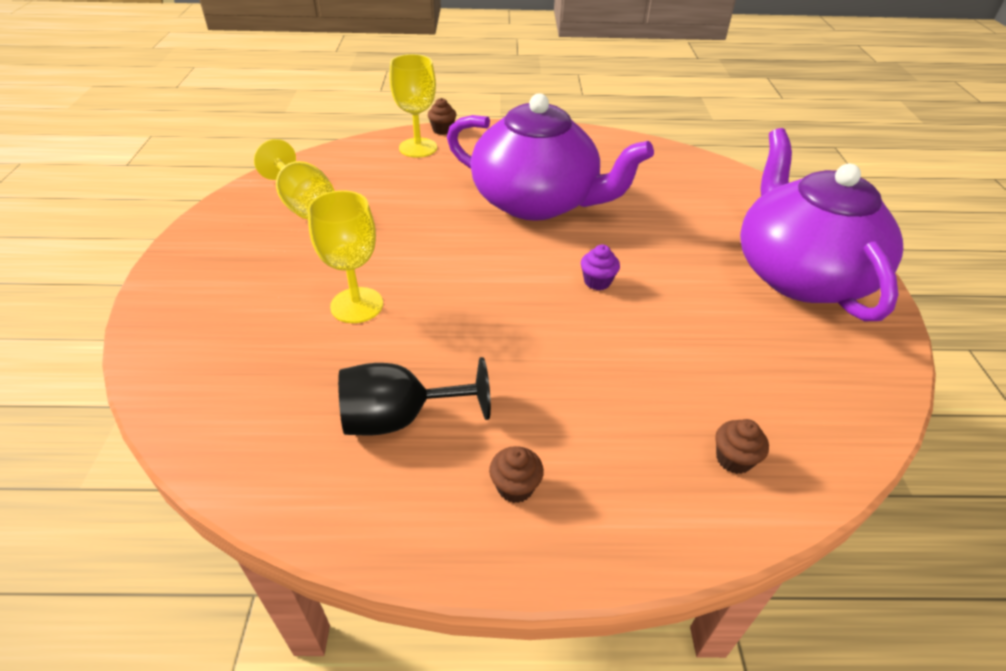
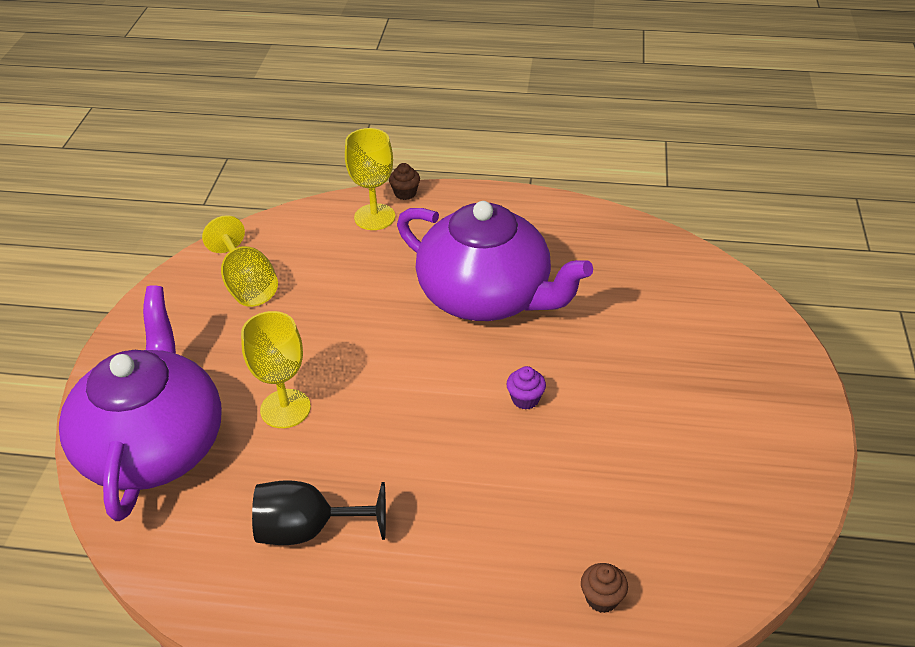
camera: 10 degrees right, 0 degrees up
brown cupcake [489,446,544,503] -> none
purple teapot [740,128,903,321] -> purple teapot moved to [59,285,222,521]

